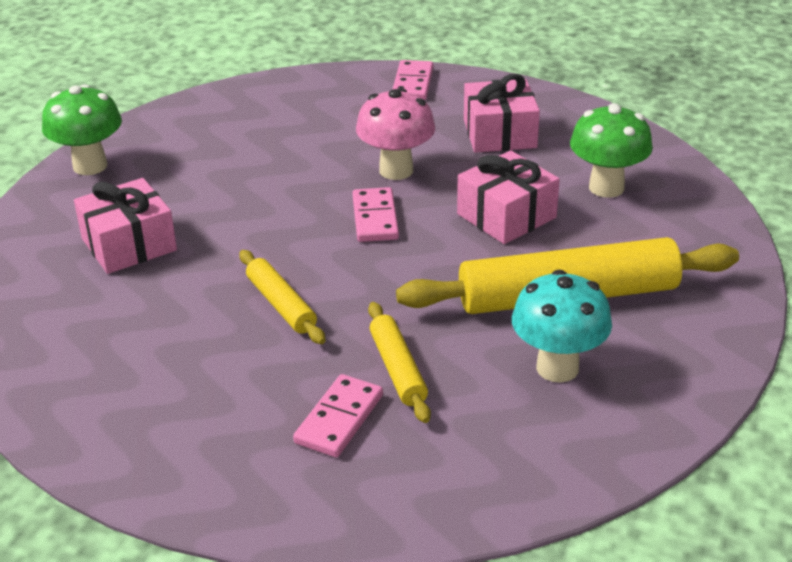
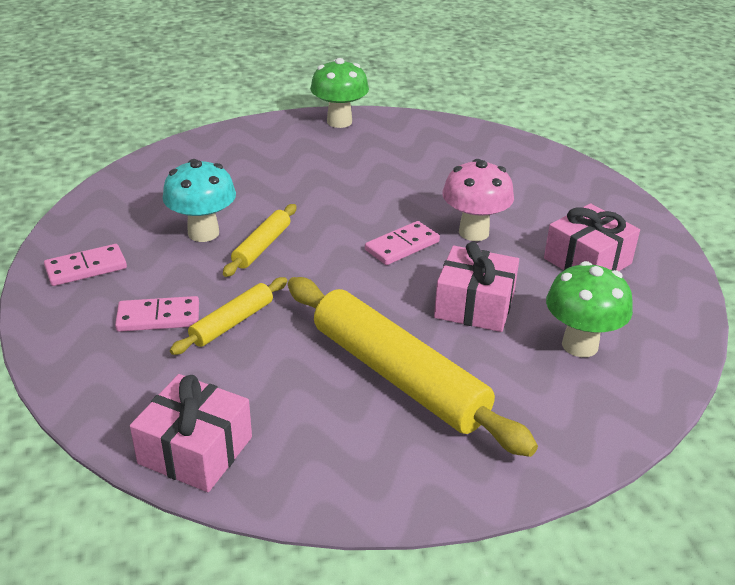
camera: 55 degrees right, 0 degrees up
pink gift [74,178,177,274] -> pink gift moved to [130,374,252,492]
pink domino [392,60,433,100] -> pink domino moved to [44,244,127,286]
turquoise mushroom [512,270,612,383] -> turquoise mushroom moved to [163,159,236,242]

